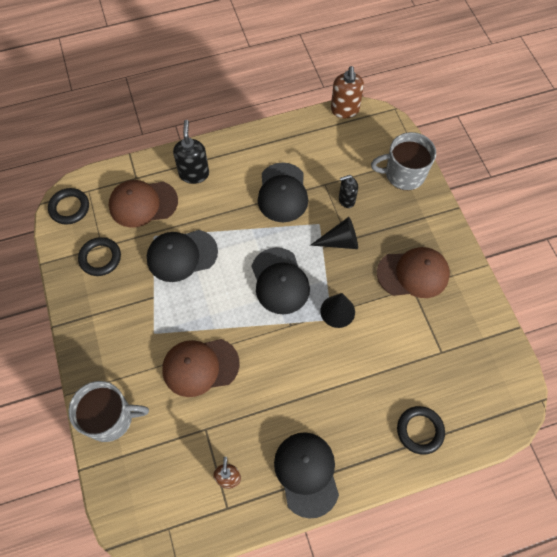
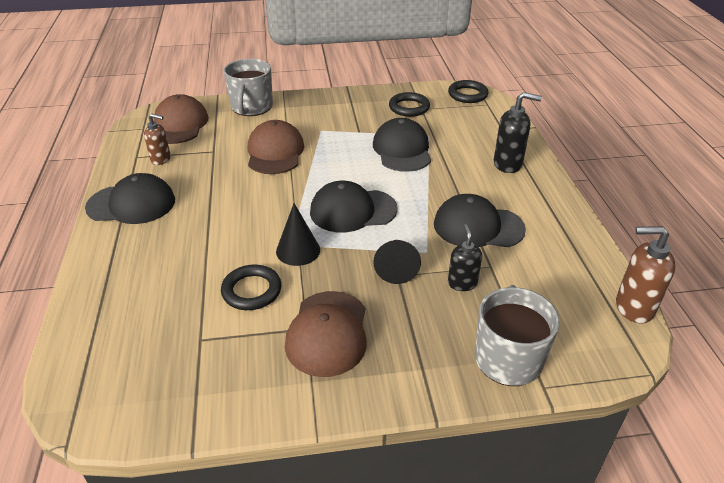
camera: 100 degrees right, 25 degrees down
brown cap [109,180,178,228] -> brown cap moved to [154,94,208,144]
black ring [397,406,445,455] -> black ring moved to [221,265,282,310]

